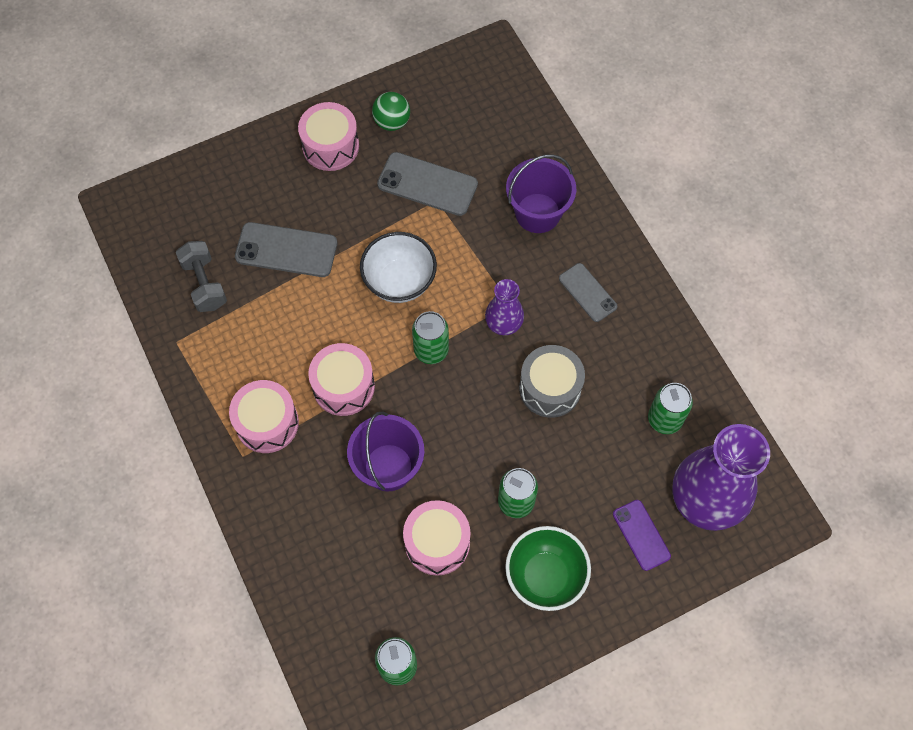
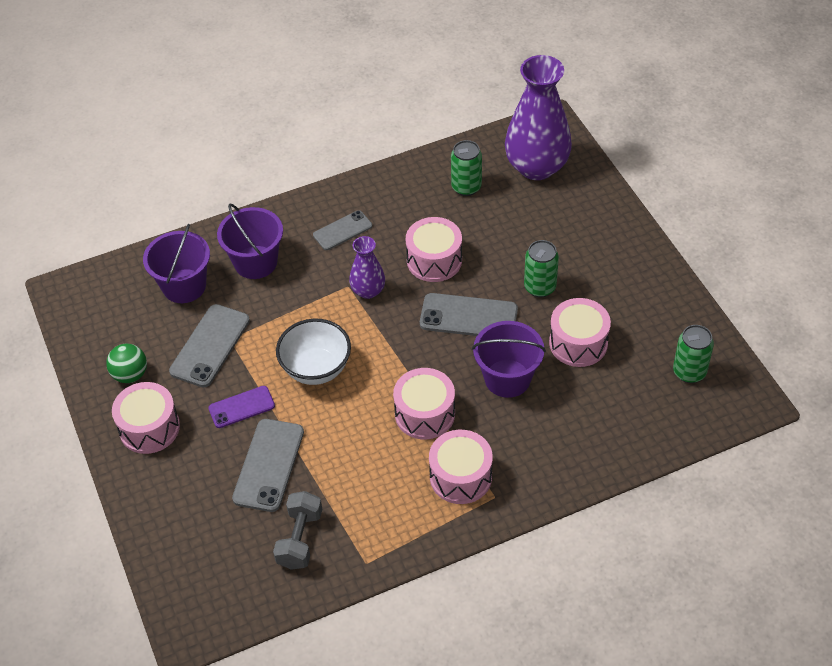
camera: 85 degrees left, 15 degrees down
grey dumbbell [176,241,227,312] -> grey dumbbell turned 60 degrees counterclockwise [273,491,322,570]
green can [412,311,449,364] -> none
green bowl [505,526,591,611] -> none
grey drum [519,345,585,418] -> pink drum [406,217,462,282]
purple phone [613,500,671,571] -> purple phone moved to [208,386,275,428]
none -> purple bucket [143,224,210,303]
none -> grey phone [420,293,518,336]

